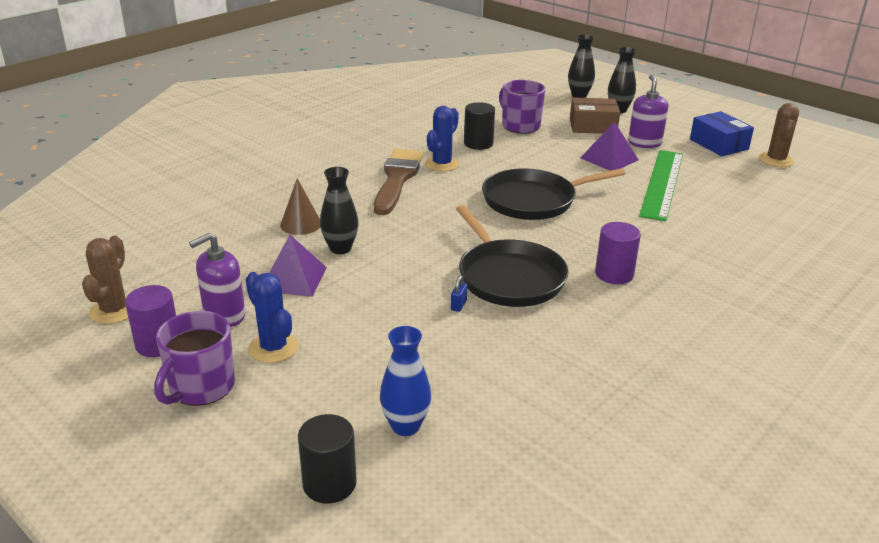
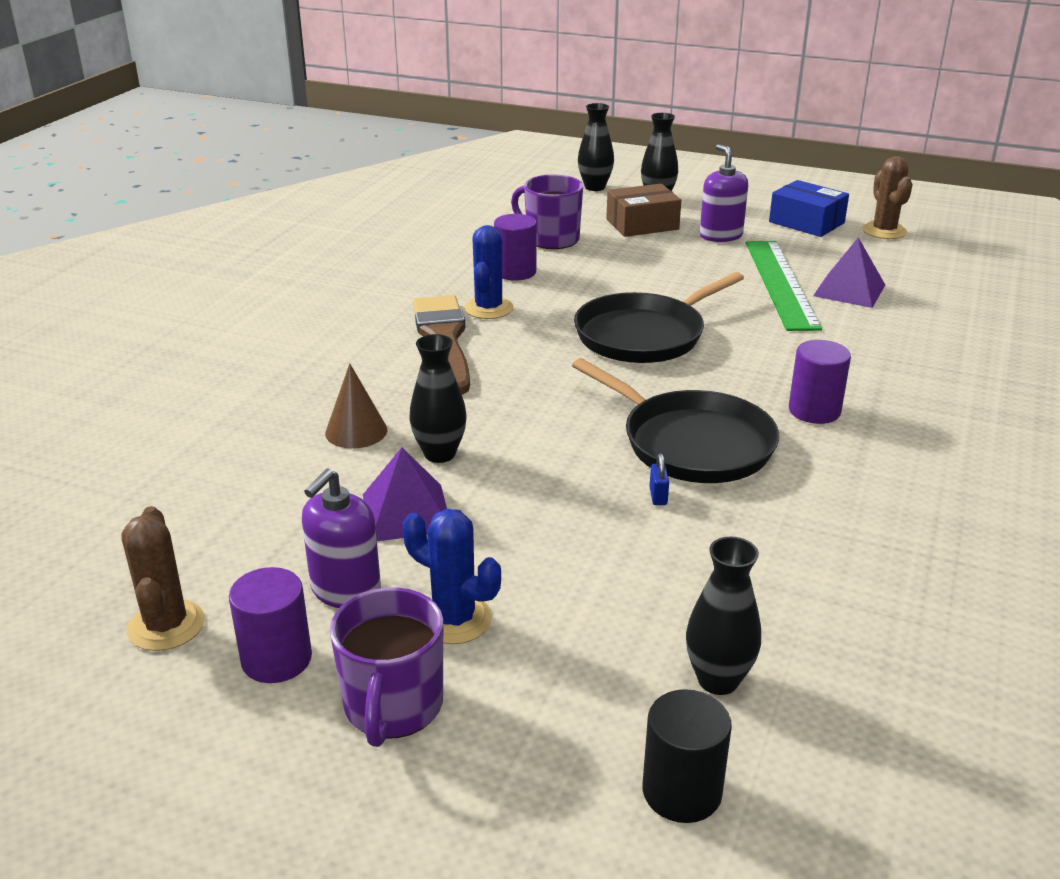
camera: 20 degrees left, 0 degrees up
blue vase [380,326,431,436] -> black vase [686,536,761,695]
black cylinder [464,102,495,150] -> purple cylinder [494,214,537,281]
purple pyramid [581,121,638,171] -> purple pyramid moved to [813,237,885,308]

